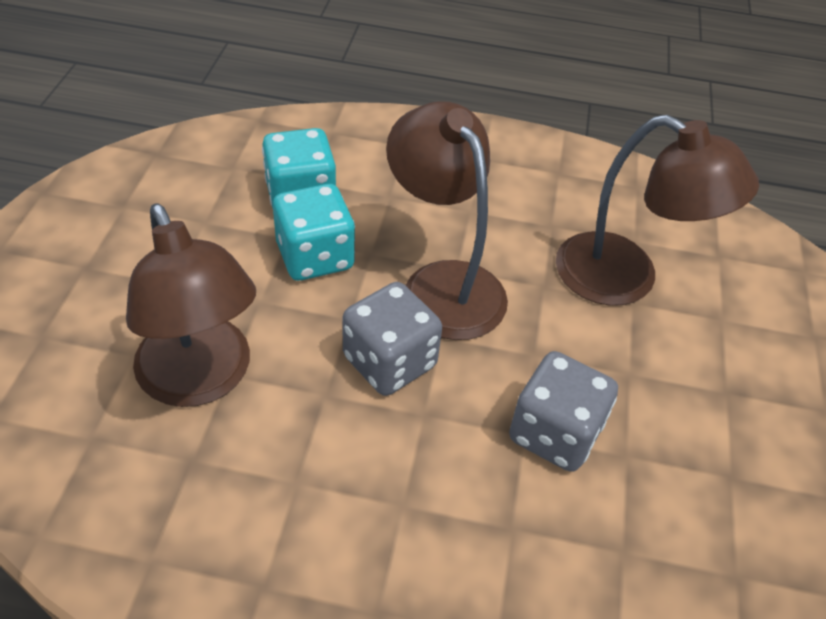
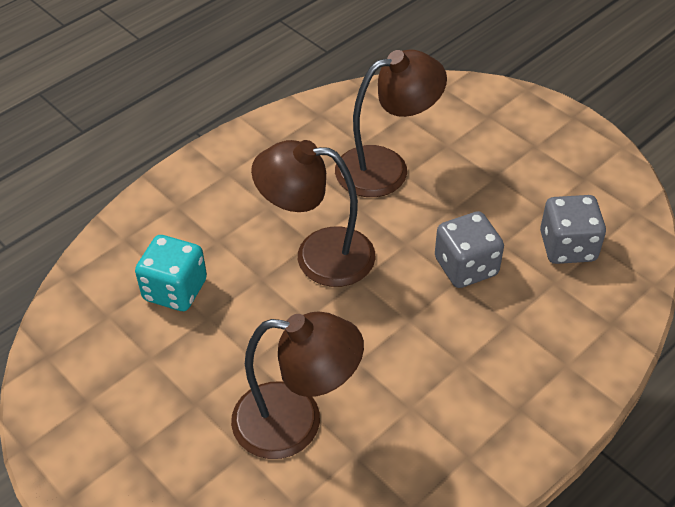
camera: 50 degrees left, 0 degrees up
turquoise dice [273,184,355,281] -> none
grey dice [342,282,442,396] -> grey dice moved to [540,195,606,264]

